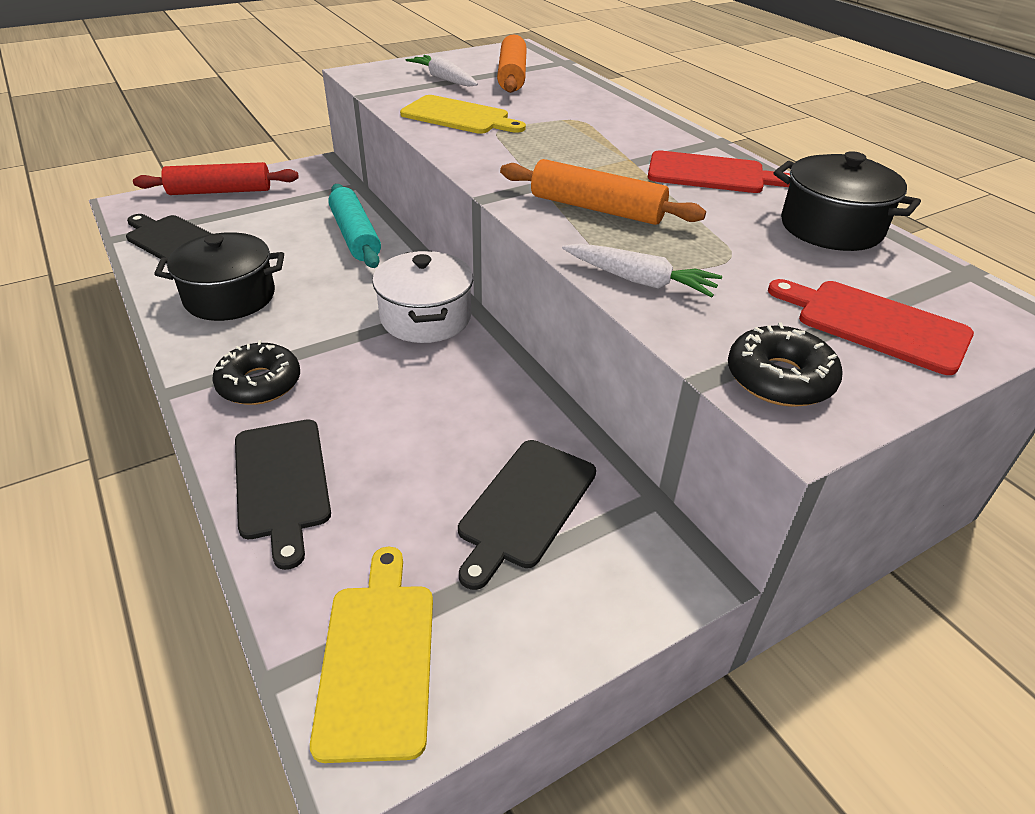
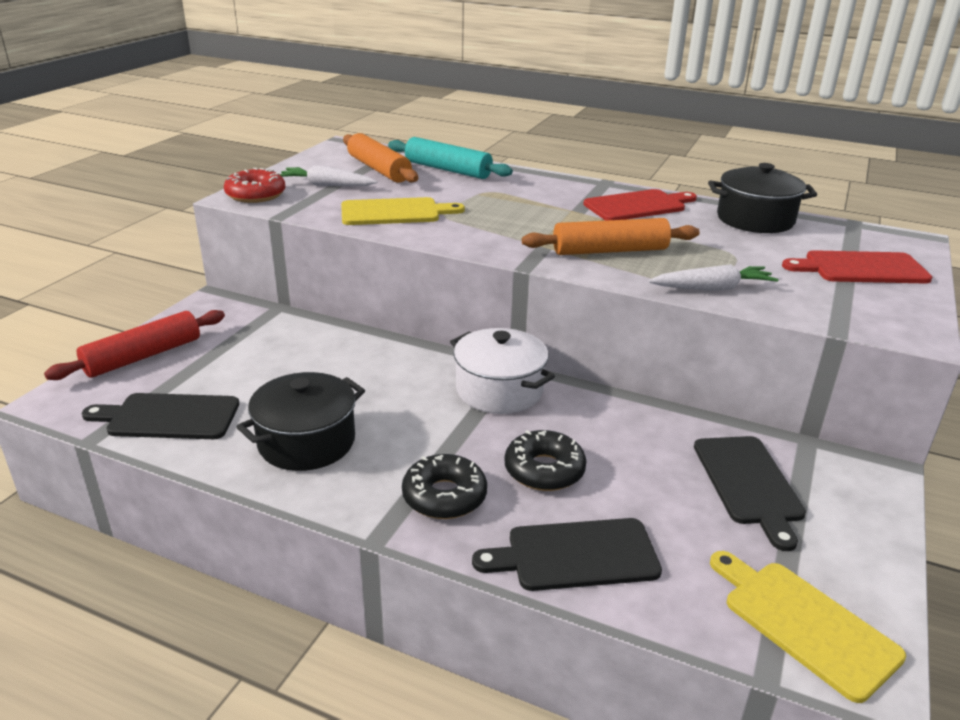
camera: 35 degrees left, 10 degrees down
black cutting board [235,419,331,570] -> black cutting board turned 135 degrees clockwise [472,518,662,591]
turquoise rolling pin [328,184,381,268] -> turquoise rolling pin moved to [388,137,513,179]
black donut [728,322,843,407] -> black donut moved to [505,430,587,491]
none -> red donut [224,168,286,203]

